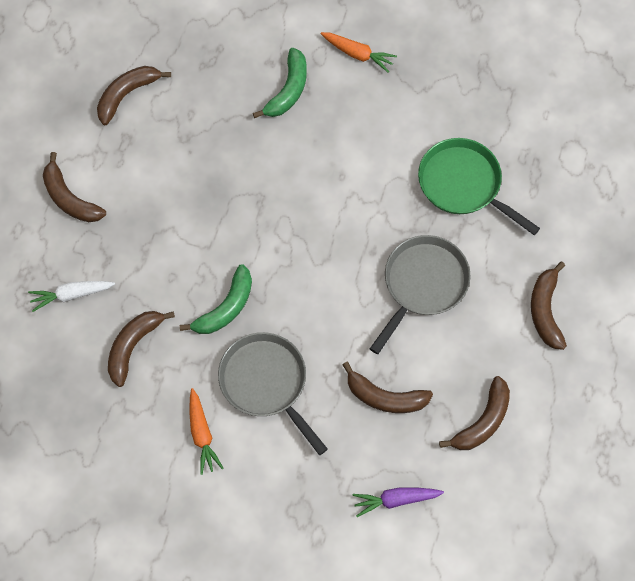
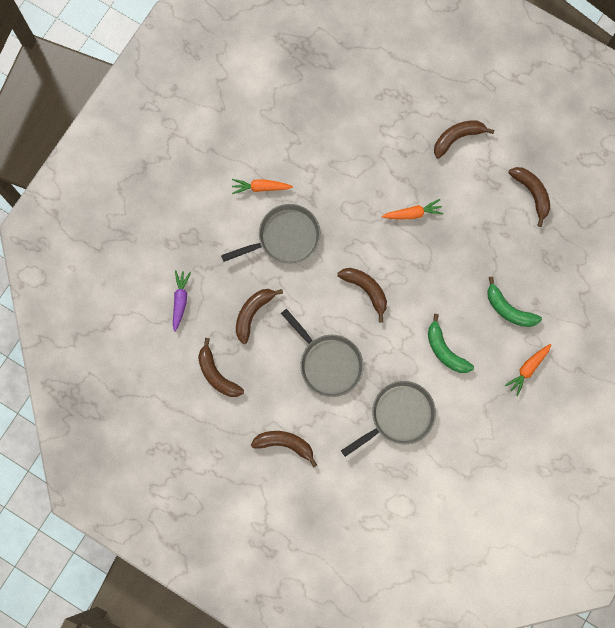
camera: 105 degrees right, 10 degrees up
white carrot [28,281,115,312] -> none
brown banana [108,311,175,387] -> brown banana moved to [337,268,387,323]
green banana [180,264,252,334] -> green banana moved to [428,314,474,373]
green pan [418,138,540,235] -> grey pan [341,381,436,457]
none -> orange carrot [381,199,443,219]

